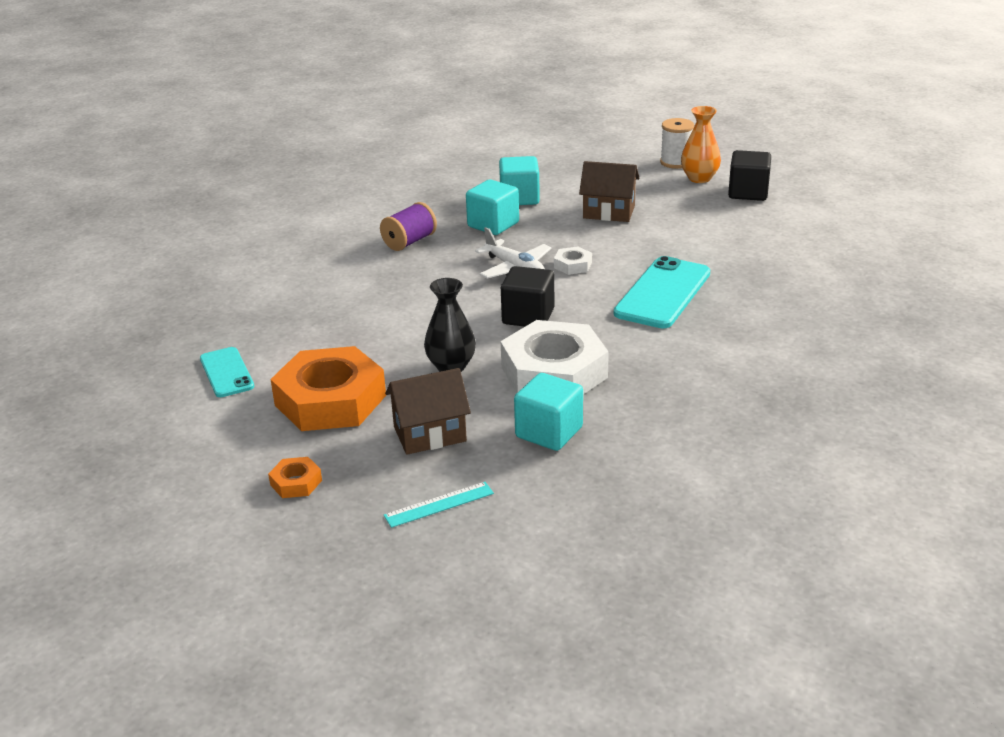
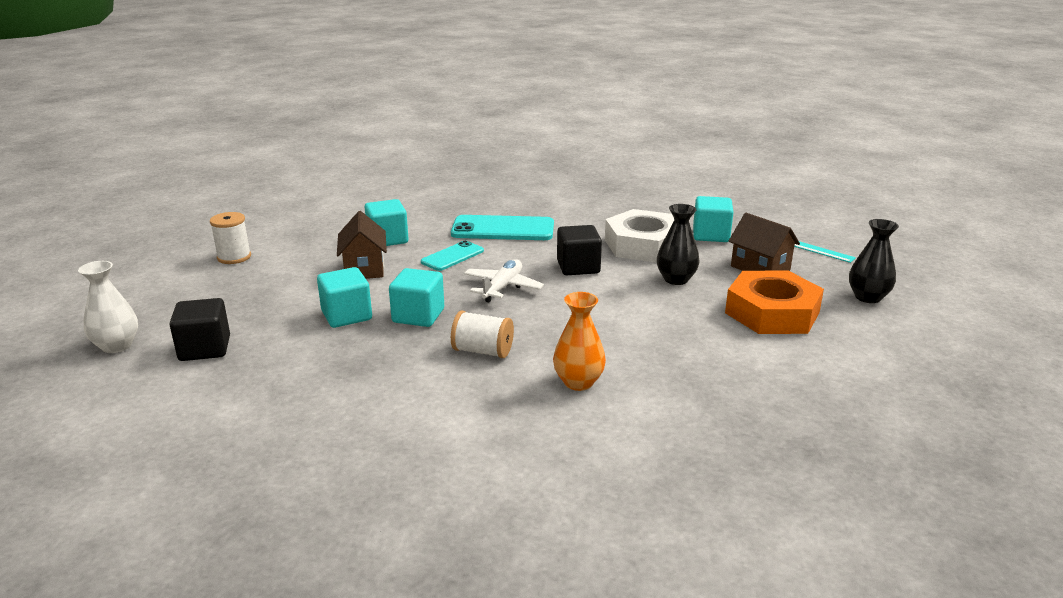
camera: 115 degrees left, 5 degrees down
turquoise phone [200,347,254,397] -> turquoise phone moved to [421,240,484,271]
orange nut [268,457,322,498] -> black vase [849,219,899,303]
purple spool [380,202,437,251] -> white spool [451,311,514,358]
white nut [554,246,592,275] -> none
orange vase [681,106,721,183] -> orange vase moved to [553,292,606,391]
black cube [728,150,771,201] -> black cube moved to [169,298,230,361]
none -> white vase [78,261,138,353]
none -> turquoise cube [365,199,409,246]

